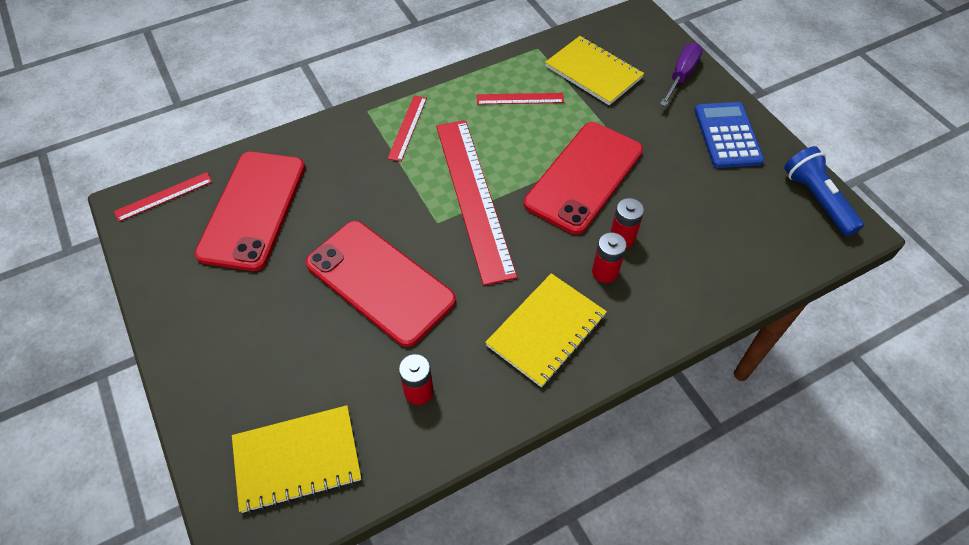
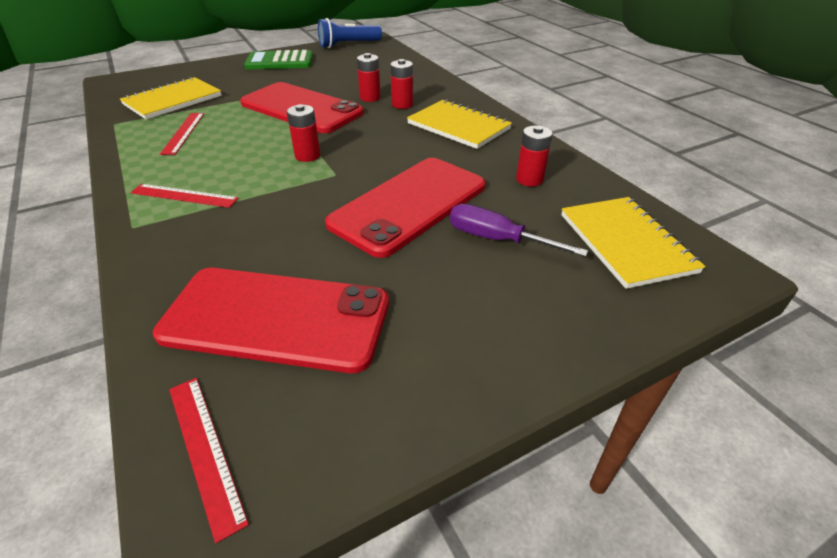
camera: 90 degrees left, 15 degrees down
red ruler [436,120,517,285] -> red battery [287,104,321,162]
purple screwdriver [660,43,703,106] -> purple screwdriver moved to [450,204,588,257]
blue calculator [695,102,764,168] -> green calculator [244,50,313,69]

